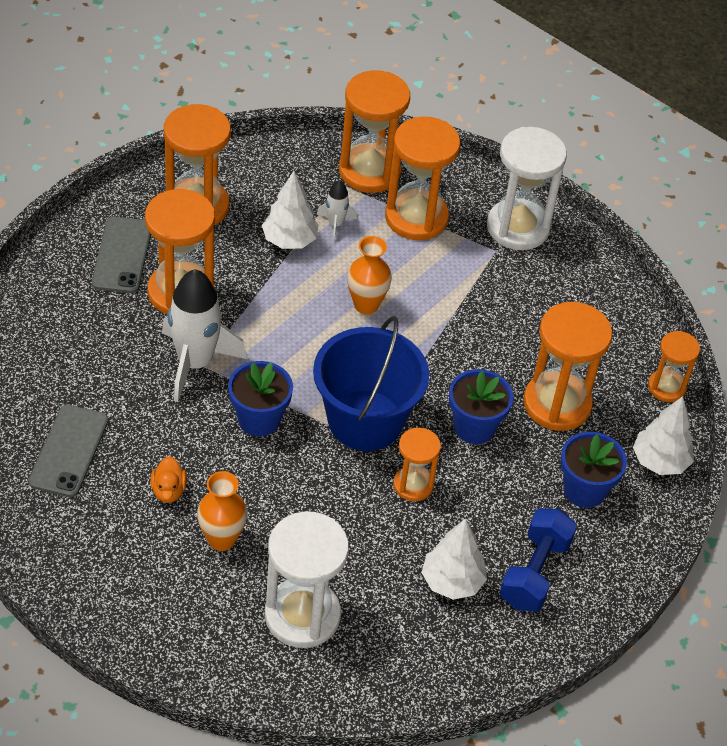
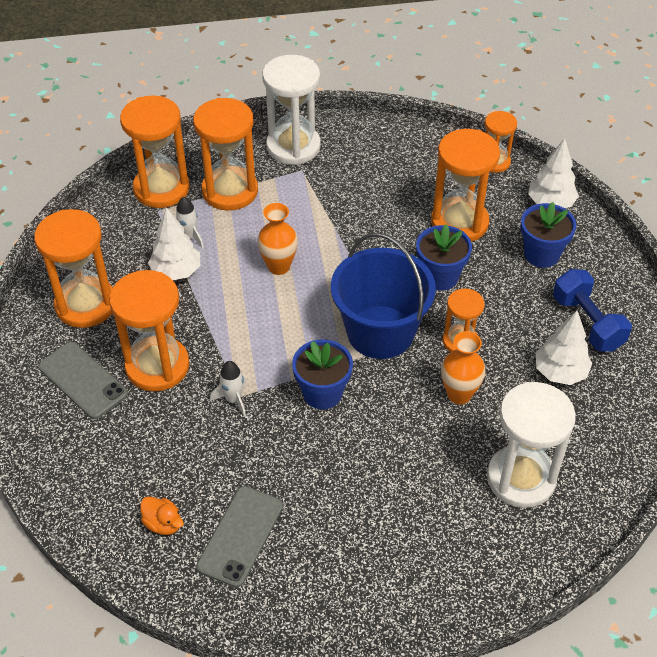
camera: 45 degrees left, 0 degrees up
grey phone [28,405,108,497] -> grey phone turned 60 degrees clockwise [196,486,283,587]
orange duck [150,456,187,503] -> orange duck moved to [140,497,184,535]
white rocket [162,269,247,402] -> white rocket [210,361,246,417], size x0.48
orange vase [197,471,247,551] -> orange vase moved to [441,331,486,404]

